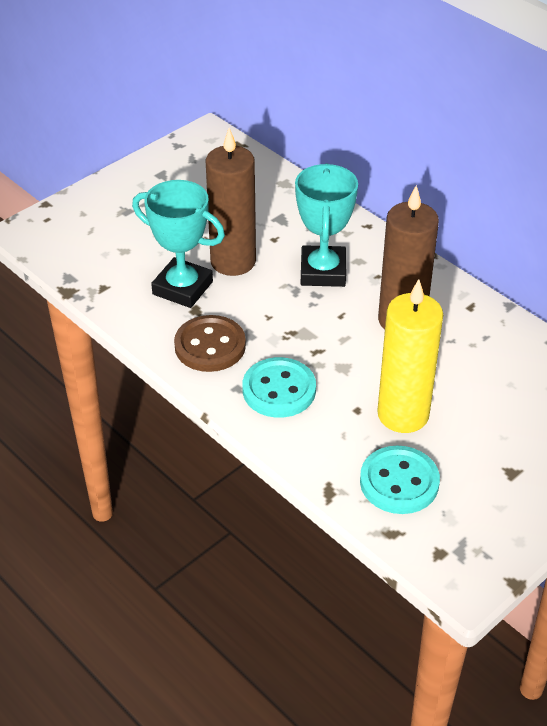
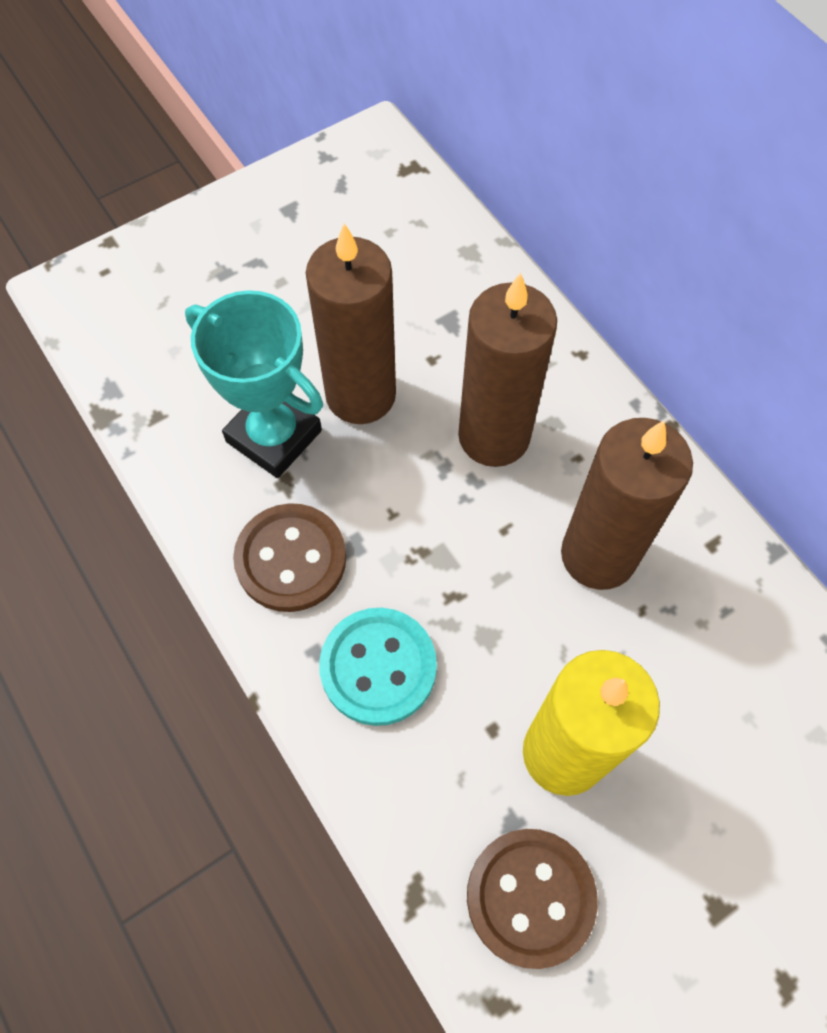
camera: 10 degrees right, 20 degrees up
turquoise trophy [295,163,358,287] -> brown candle [458,273,557,467]
turquoise button [360,446,440,514] -> brown button [467,829,598,969]

